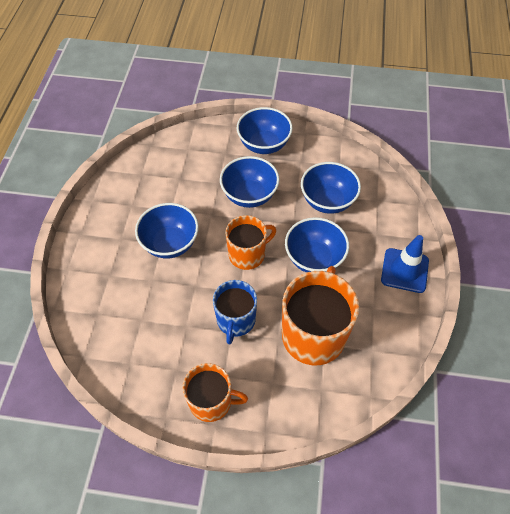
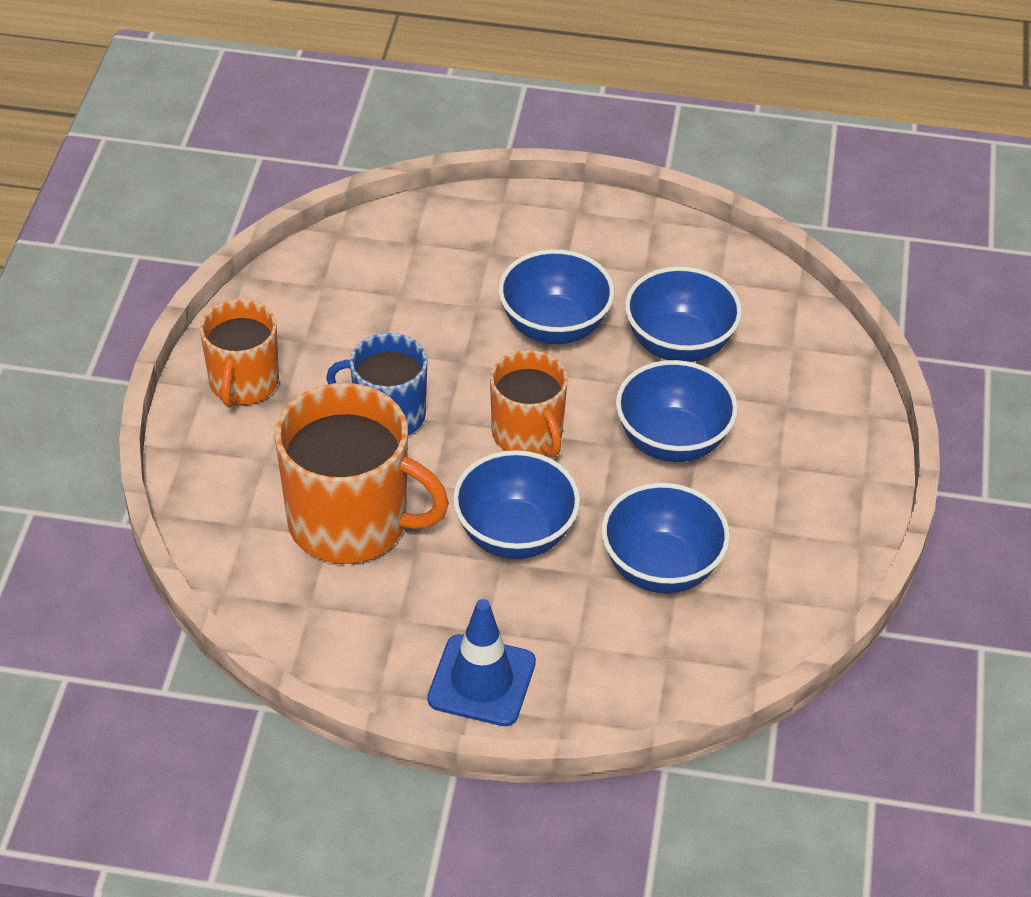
camera: 90 degrees right, 10 degrees down
blue bowl [237,107,293,154] -> blue bowl moved to [625,266,742,362]

